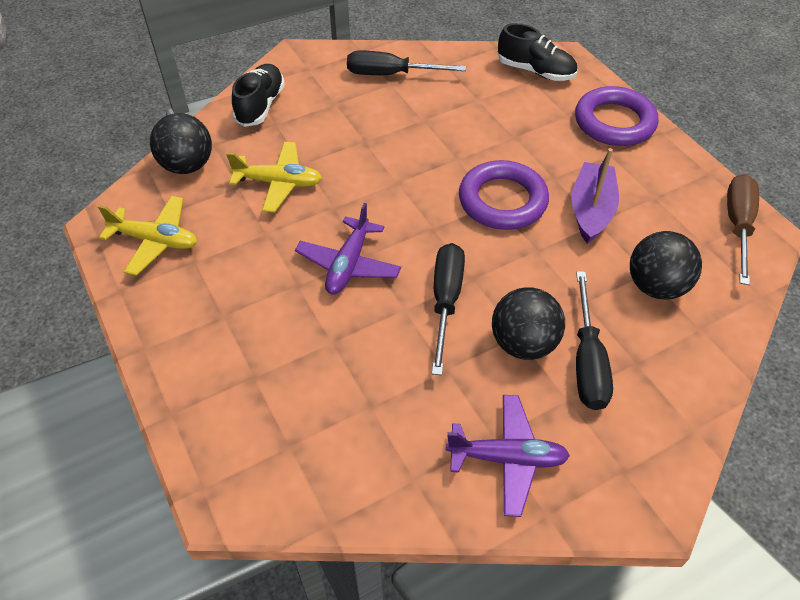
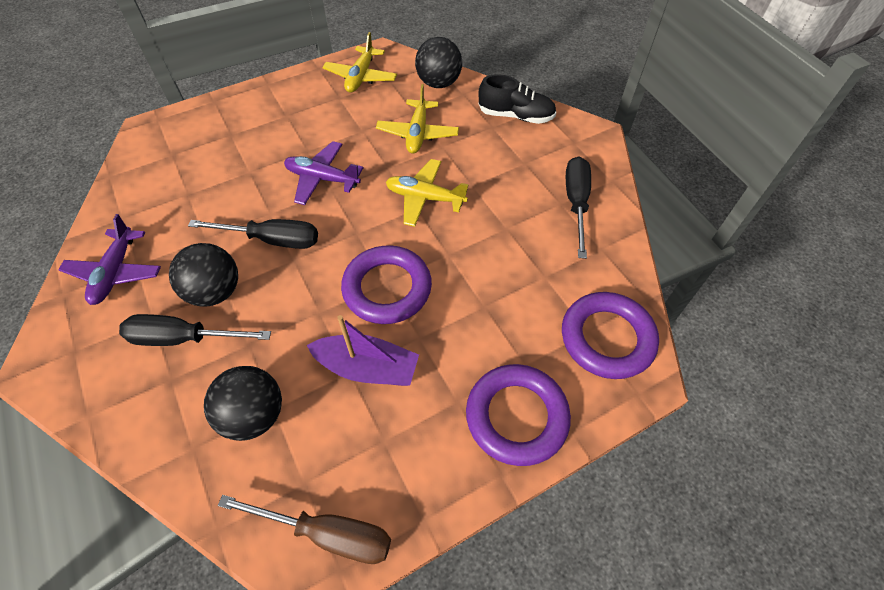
camera: 90 degrees right, 5 degrees up
black shoe [498,23,577,81] -> purple ring [562,292,659,379]
none -> yellow plane [386,159,468,227]

